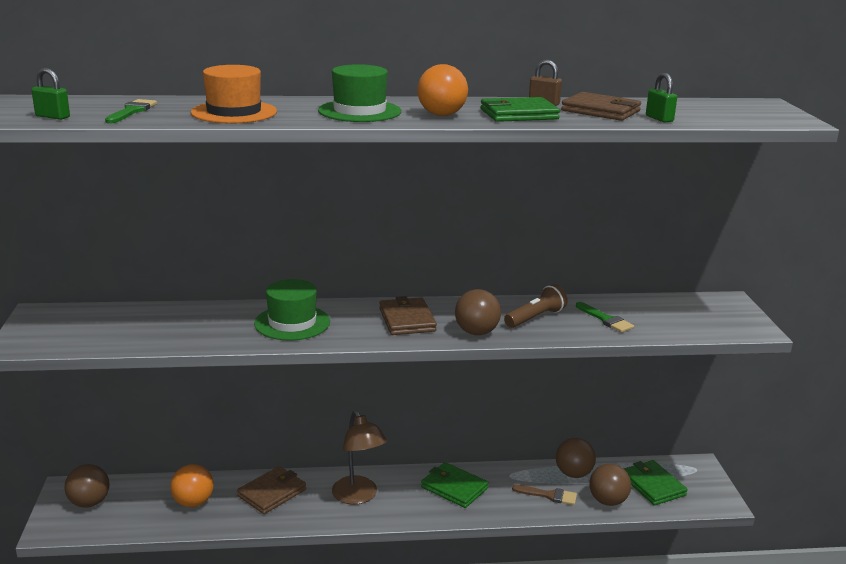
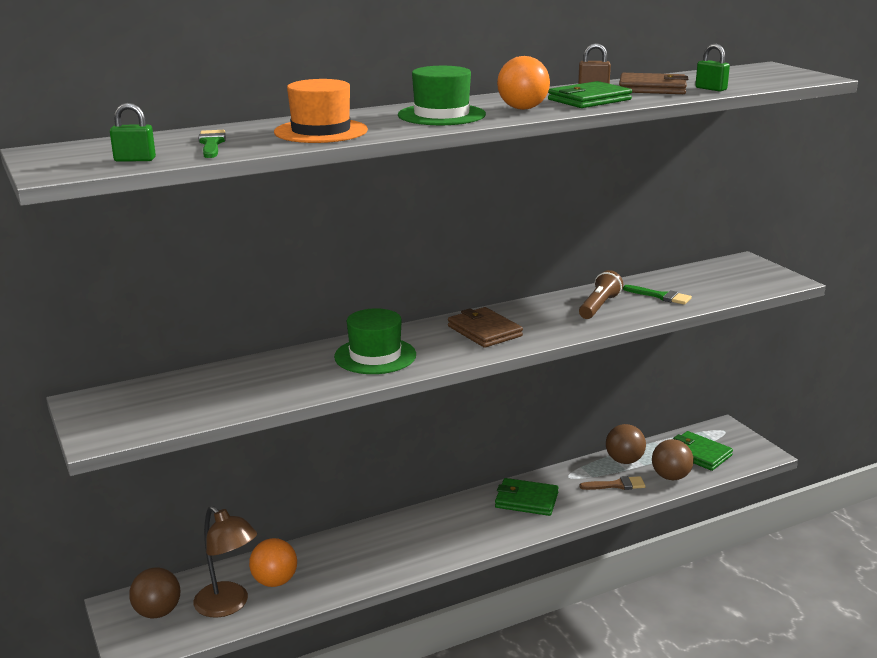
camera: 20 degrees left, 0 degrees up
brown wallet [237,466,306,514] -> none
brown lamp [332,410,387,505] -> brown lamp moved to [193,506,257,618]
brown ball [455,289,501,335] -> none

